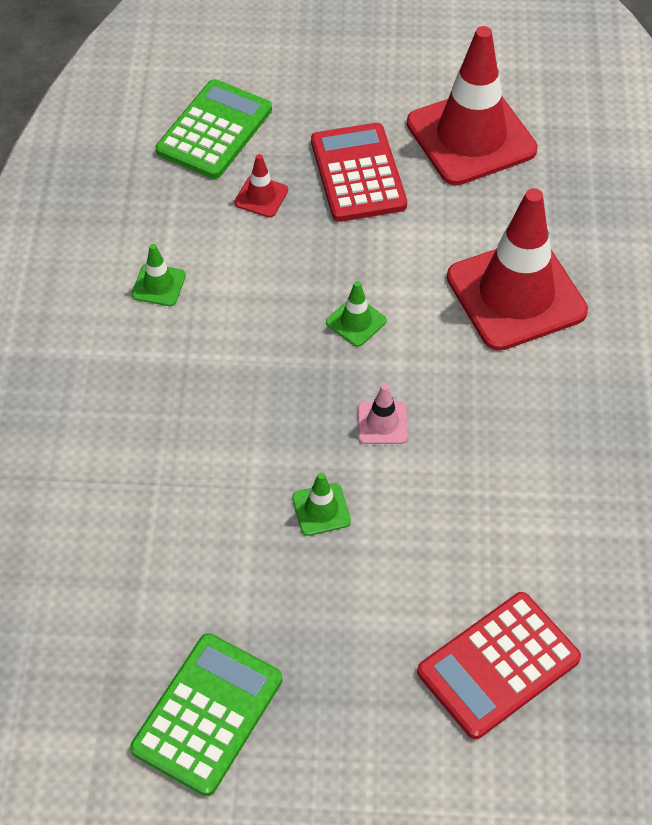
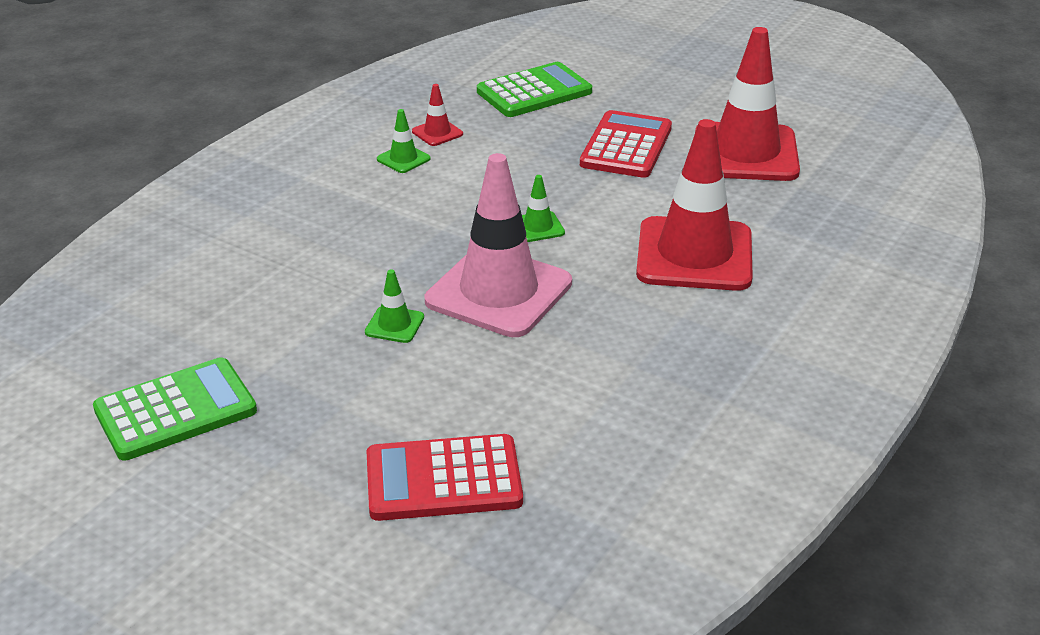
camera: 30 degrees right, 20 degrees down
red traffic cone [234,154,288,217] -> red traffic cone moved to [412,84,463,146]
pink traffic cone [358,384,408,444] -> pink traffic cone [425,153,572,337], size x2.44

